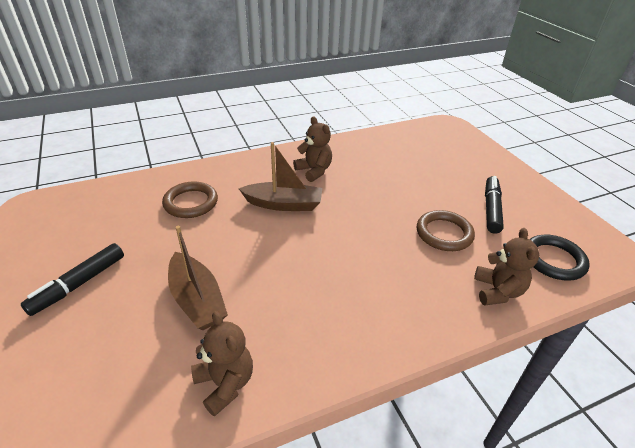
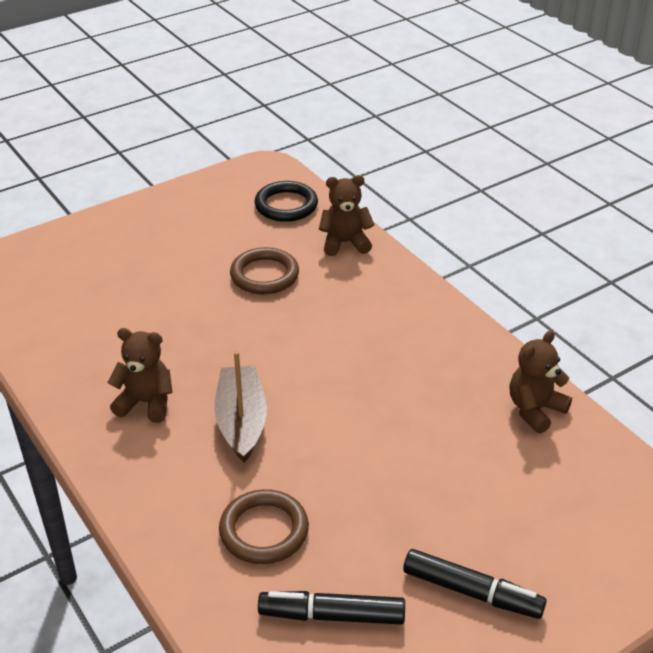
camera: 100 degrees left, 0 degrees up
brown boat [168,226,228,330] -> none
brown teddy bear [293,117,332,182] -> brown teddy bear turned 60 degrees clockwise [107,328,173,423]
black marker [485,176,504,234] -> black marker moved to [258,591,405,625]

